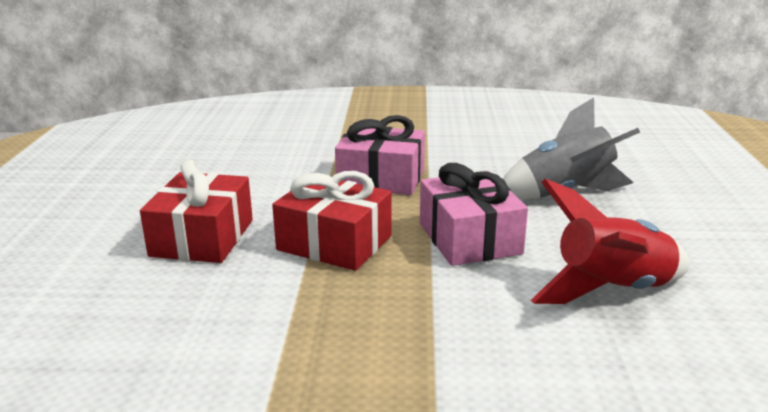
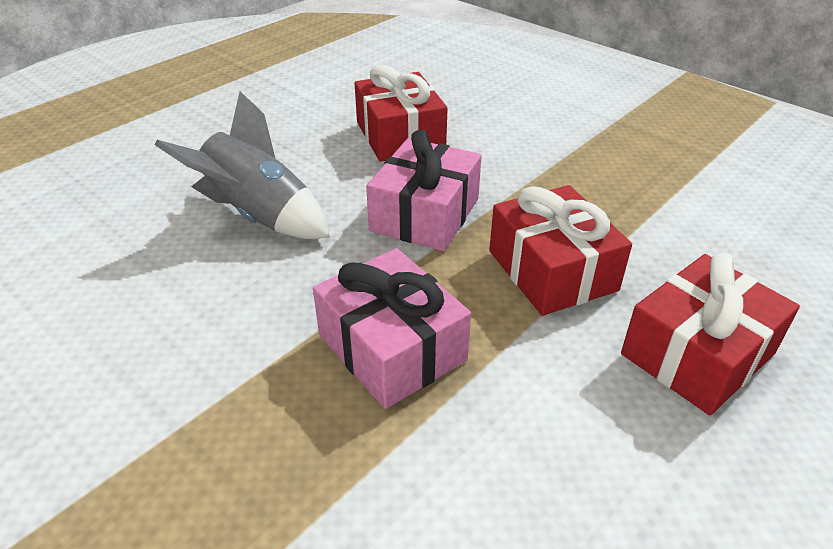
camera: 140 degrees left, 15 degrees up
red rocket [531,179,690,304] -> red gift [355,65,448,162]

